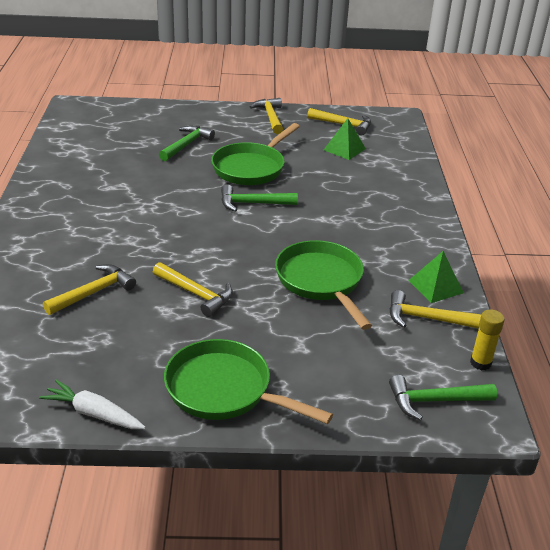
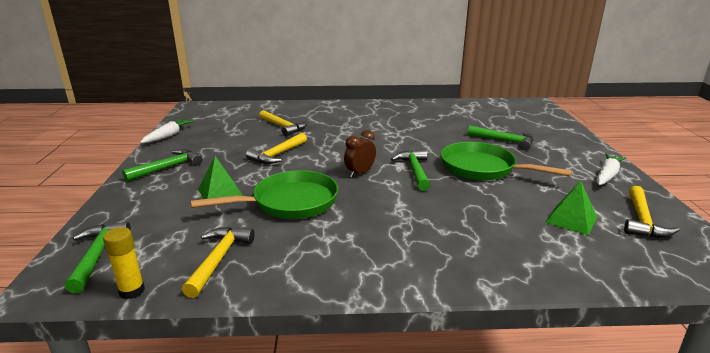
camera: 90 degrees right, 10 degrees down
green pan [164,339,333,424] -> green hammer [122,149,202,182]
yellow hammer [250,98,283,134] -> white carrot [597,153,626,185]
green pyramid [408,251,464,303] -> green pyramid moved to [198,156,243,199]
none -> brown clock [344,130,376,177]

